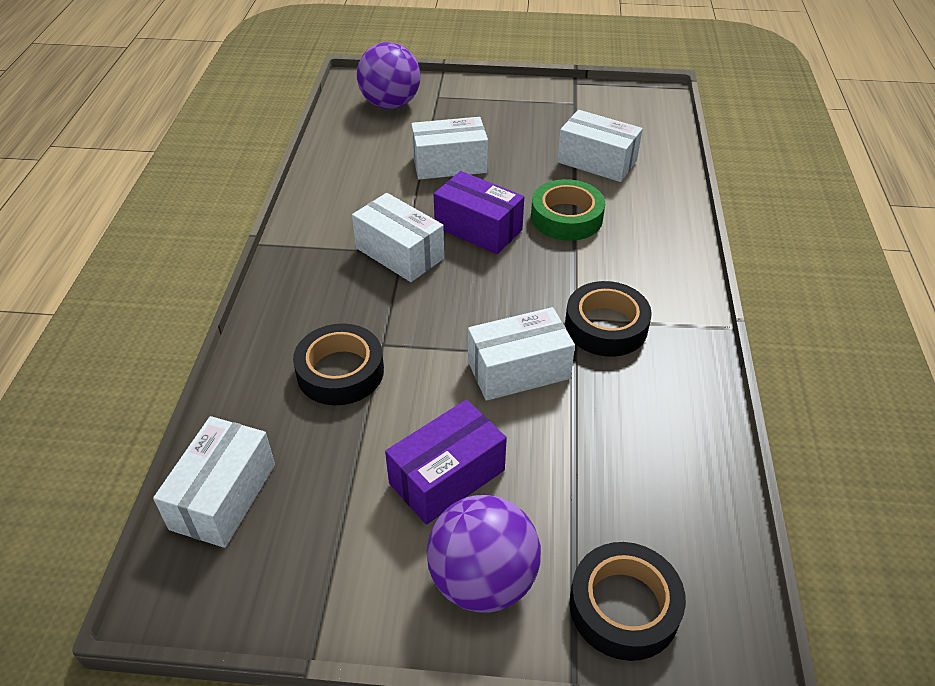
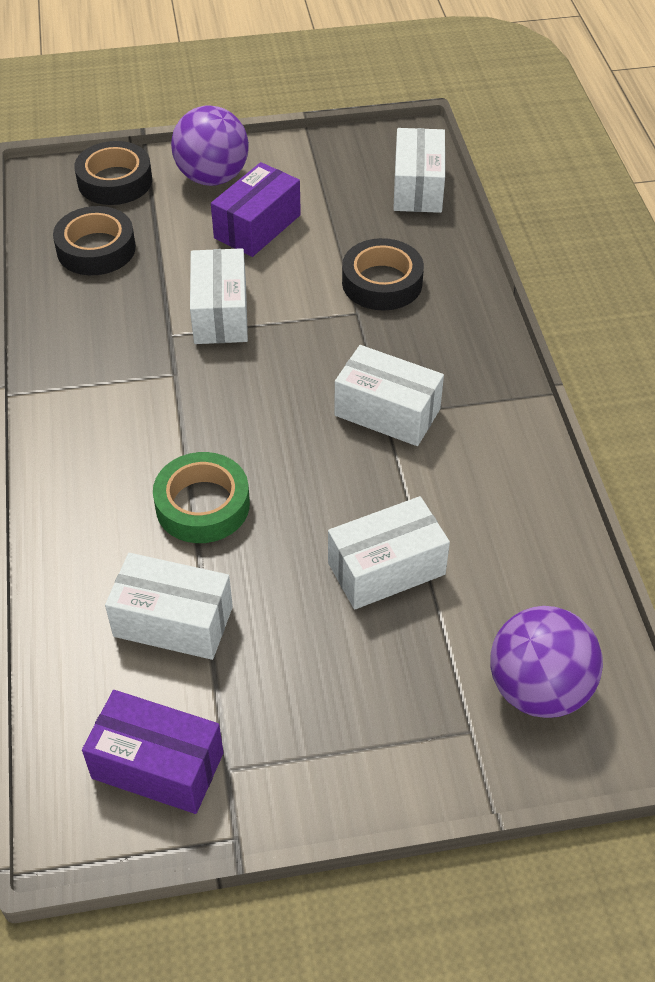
camera: 165 degrees right, 5 degrees up
purple box [434,171,524,254] -> purple box moved to [82,690,223,814]
white box [468,307,575,401] -> white box turned 60 degrees counterclockwise [190,248,248,344]
black tape [565,281,652,357] -> black tape moved to [53,206,136,275]

